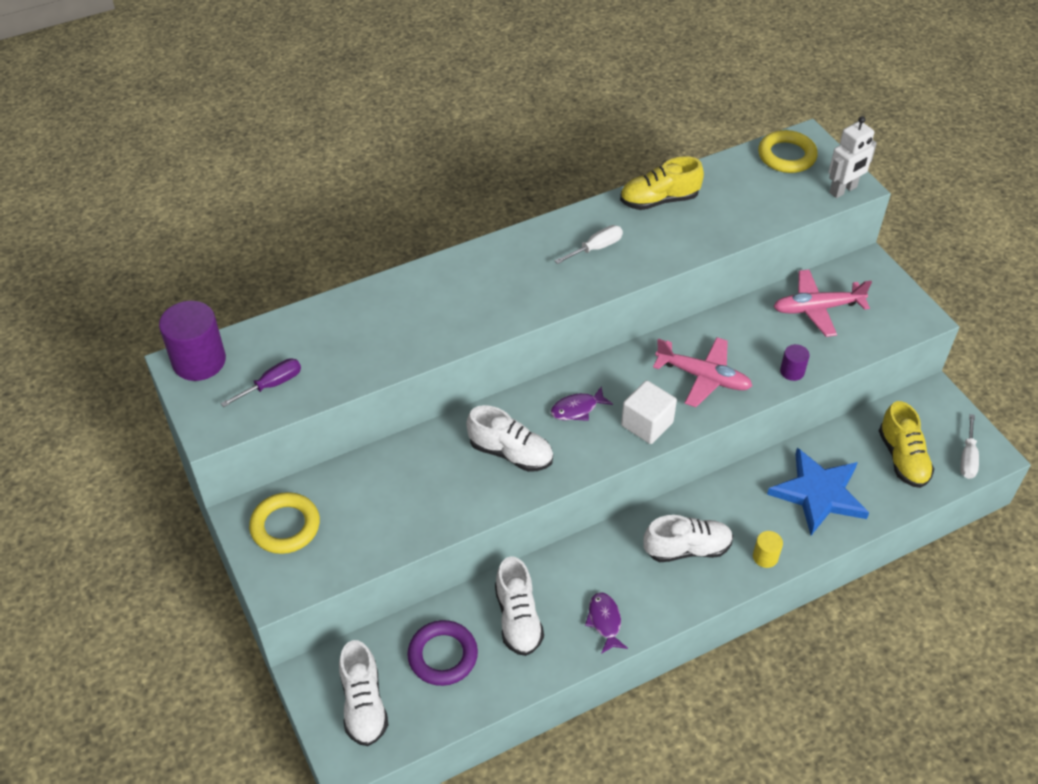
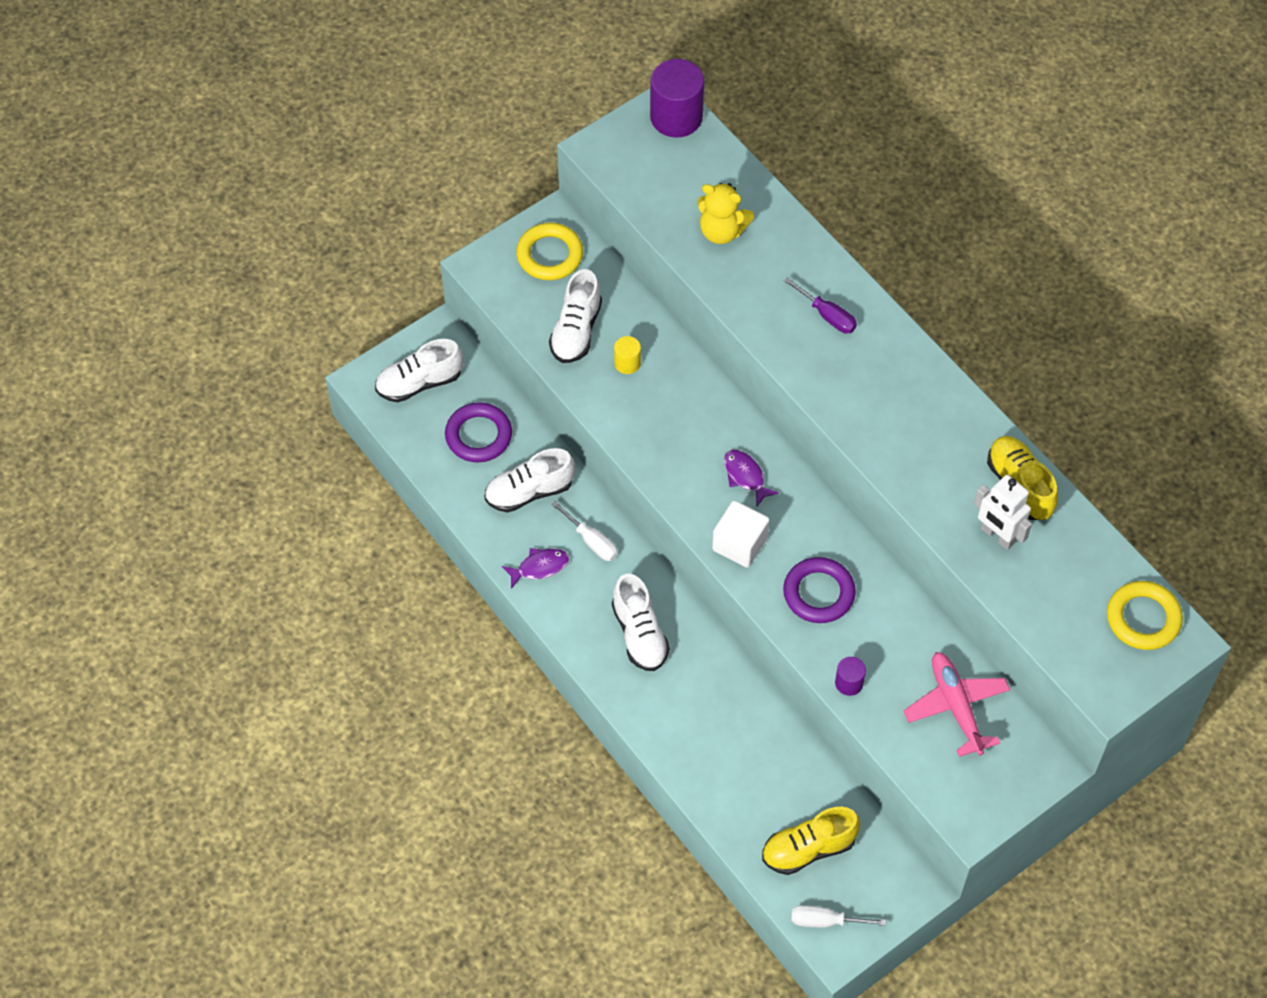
camera: 80 degrees right, 10 degrees up
purple screwdriver [220,358,301,407] -> purple screwdriver moved to [784,277,857,334]
white shoe [466,405,553,472] -> white shoe moved to [549,269,602,363]
white screwdriver [555,225,623,264] -> white screwdriver moved to [551,501,618,561]
pink plane [653,337,752,407] -> purple ring [783,557,856,623]
yellow cylinder [753,531,783,568] -> yellow cylinder moved to [614,336,641,374]
blue star [767,448,869,535] -> none
white robot [829,116,877,198] -> white robot moved to [974,475,1032,550]
none -> yellow teddy bear [697,183,754,244]

